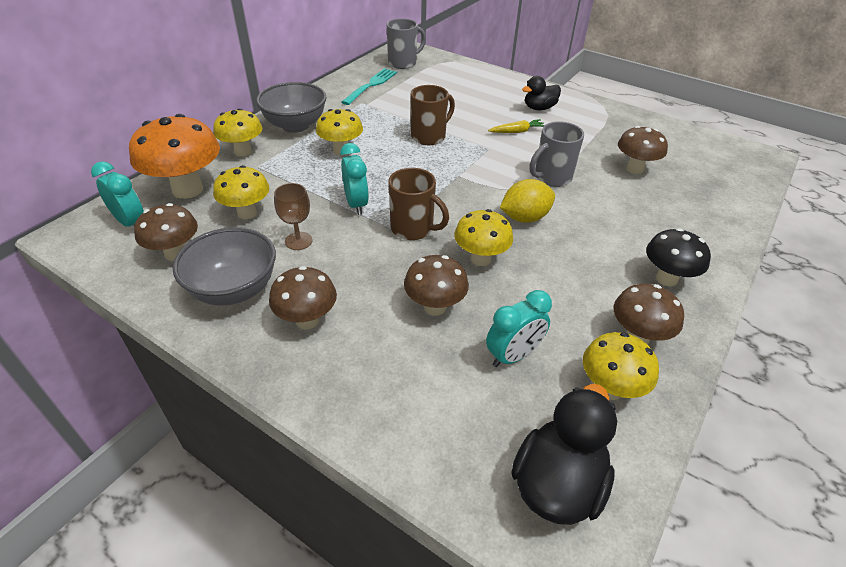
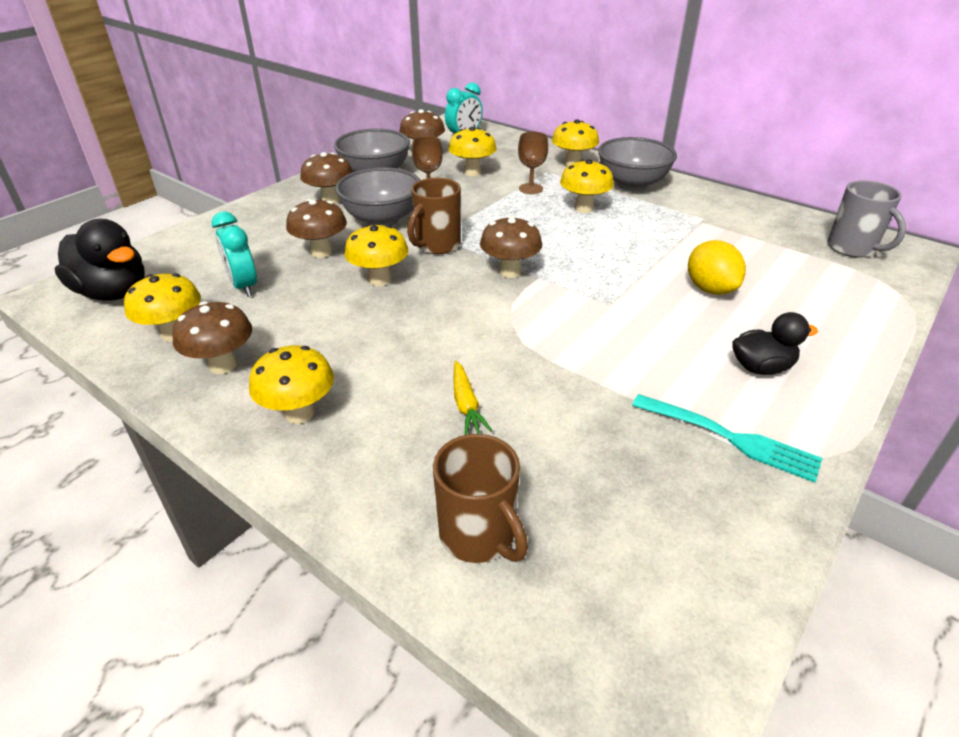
camera: 95 degrees right, 5 degrees down
orange mushroom [129,114,220,199] -> none
turquoise clock [340,143,369,215] -> none
turquoise fork [342,68,397,105] -> turquoise fork moved to [632,394,822,483]
brown mug [410,85,455,145] -> brown mug moved to [433,434,528,563]
yellow carrot [488,119,545,133] -> yellow carrot moved to [454,361,492,435]
yellow lemon [500,179,555,223] -> yellow lemon moved to [688,240,746,295]
black duck [522,76,561,110] -> black duck turned 105 degrees clockwise [732,312,818,375]
grey mug [530,121,584,187] -> none
brown mushroom [618,126,668,174] -> brown mushroom moved to [480,216,542,278]
black mushroom [646,228,711,287] -> yellow mushroom [249,345,334,424]
none -> grey bowl [335,167,420,226]
none -> brown goblet [518,132,548,194]

